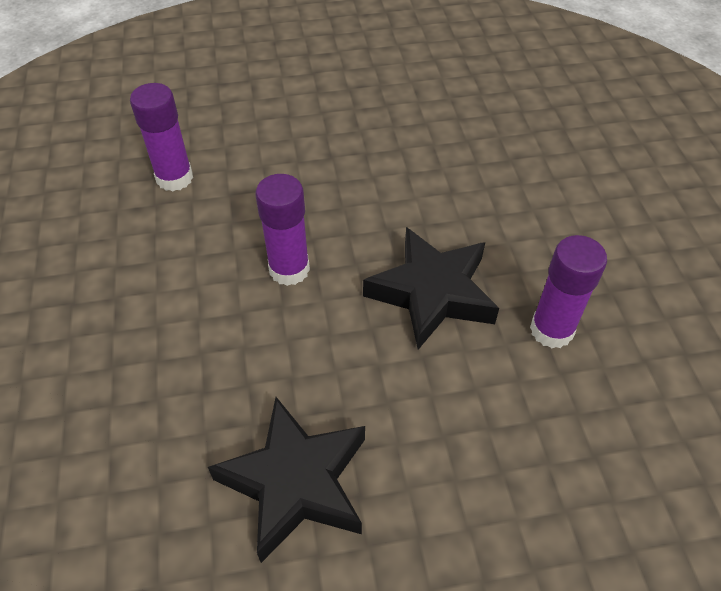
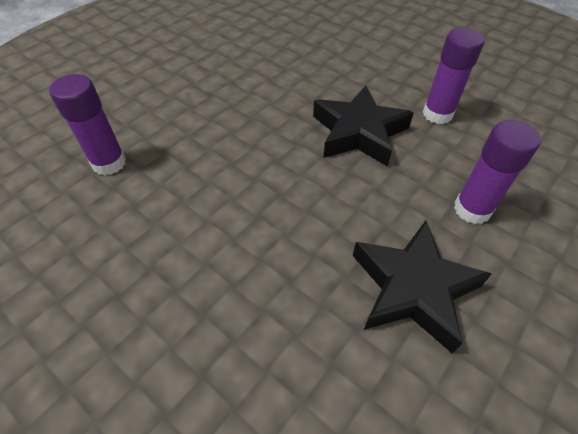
camera: 40 degrees left, 0 degrees up
purple glue stick [256,174,310,286] -> purple glue stick moved to [454,120,541,224]

